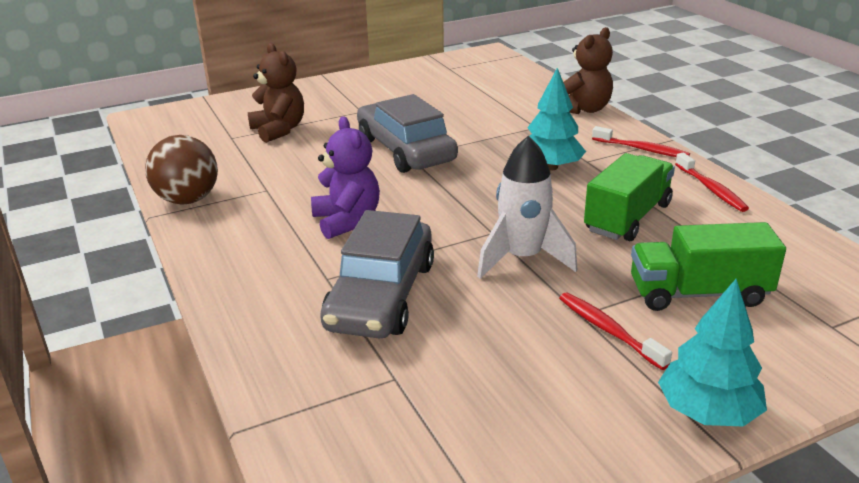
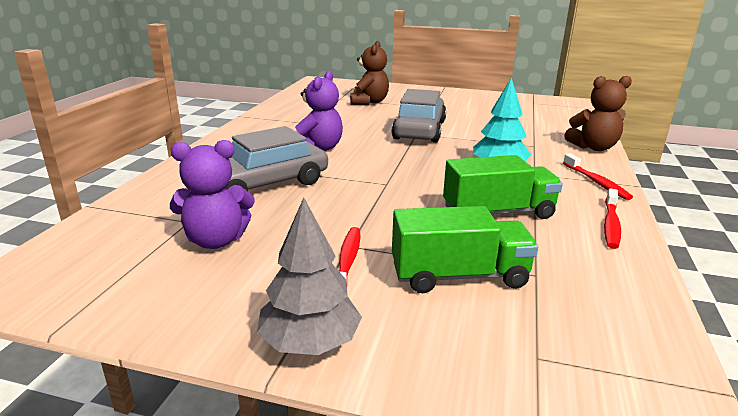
camera: 40 degrees right, 5 degrees down
brown ball [145,135,218,205] -> none
white rocket [477,136,578,279] -> none
green truck [631,222,786,311] -> green truck turned 135 degrees clockwise [392,206,538,293]
turquoise tree [658,279,767,427] -> grey tree [257,198,362,355]
none -> purple teddy bear [170,140,255,249]

